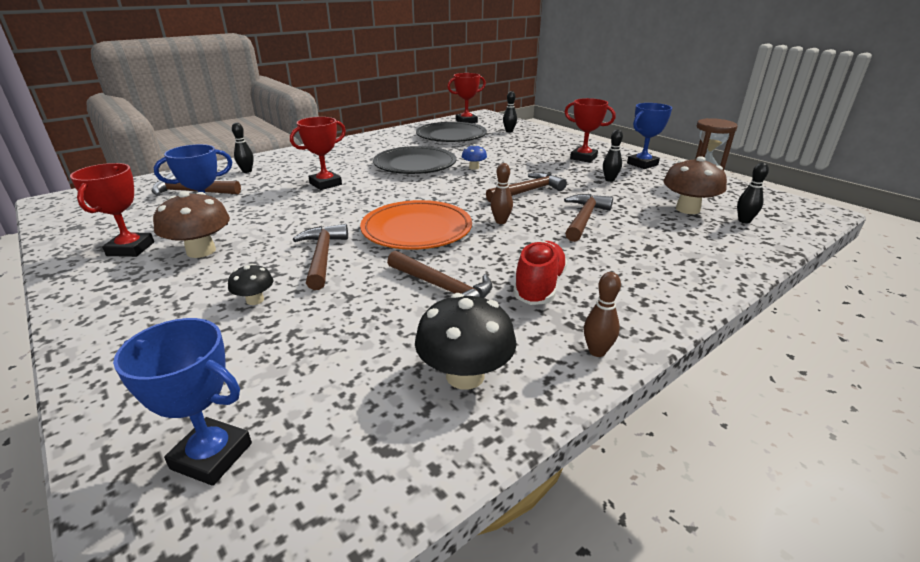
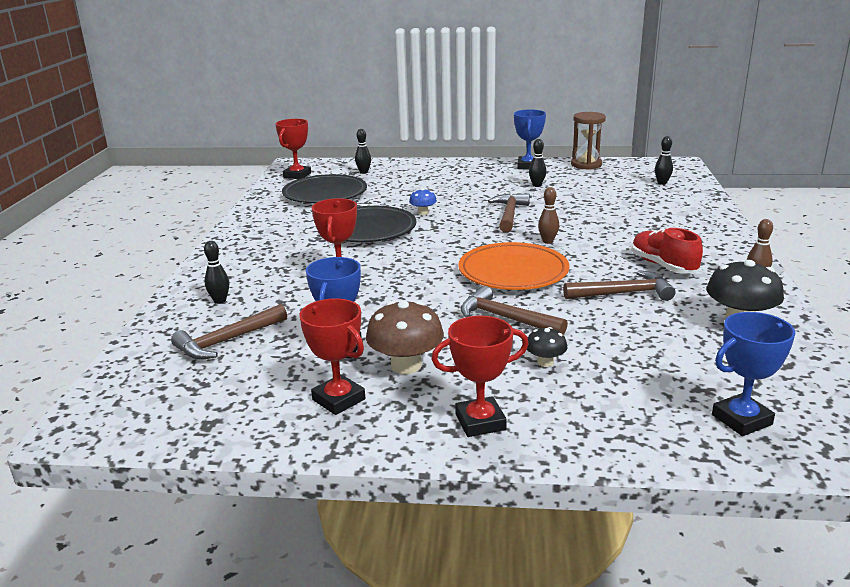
camera: 45 degrees left, 5 degrees down
red trophy [564,98,616,163] -> red trophy moved to [431,316,529,437]
brown hammer [564,194,613,242] -> none
brown mushroom [663,156,727,214] -> none

